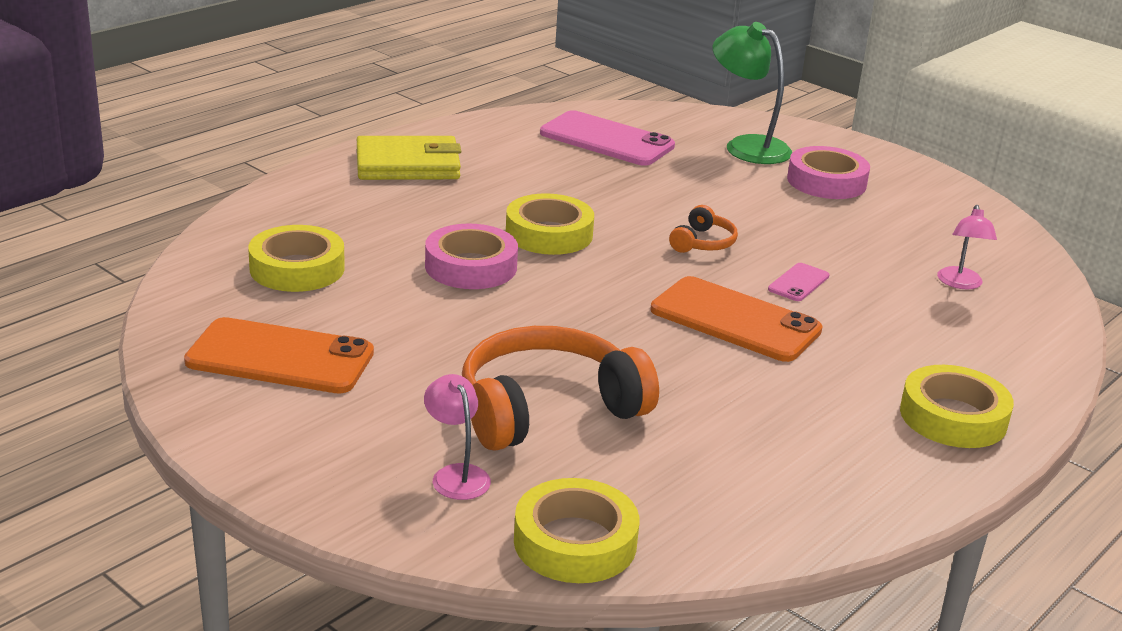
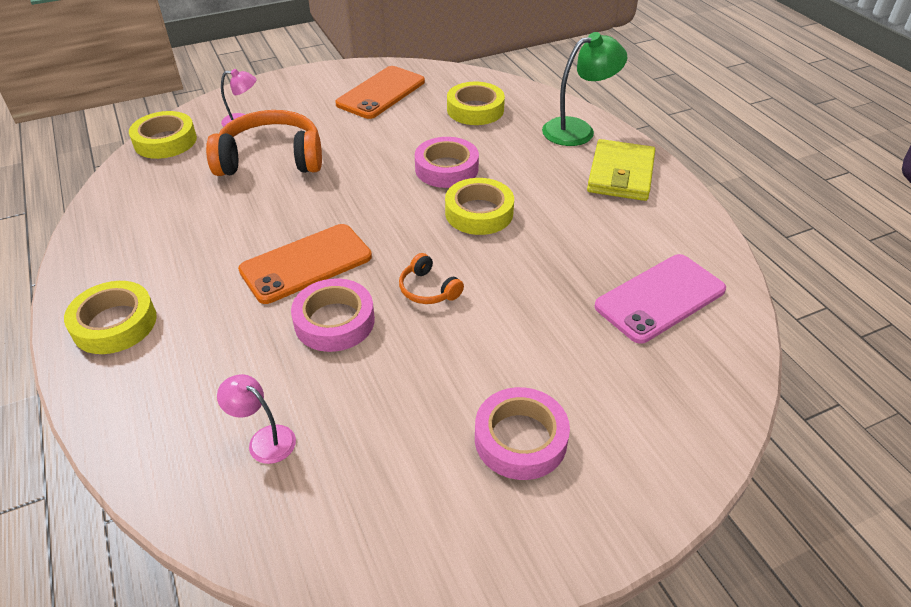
camera: 115 degrees right, 15 degrees up
orange headphones [462,326,659,451] -> orange headphones turned 90 degrees counterclockwise [206,110,322,176]
green lamp [712,22,792,164] -> green lamp moved to [542,32,627,146]
pink phone [768,263,829,301] -> pink tape [291,278,375,352]

